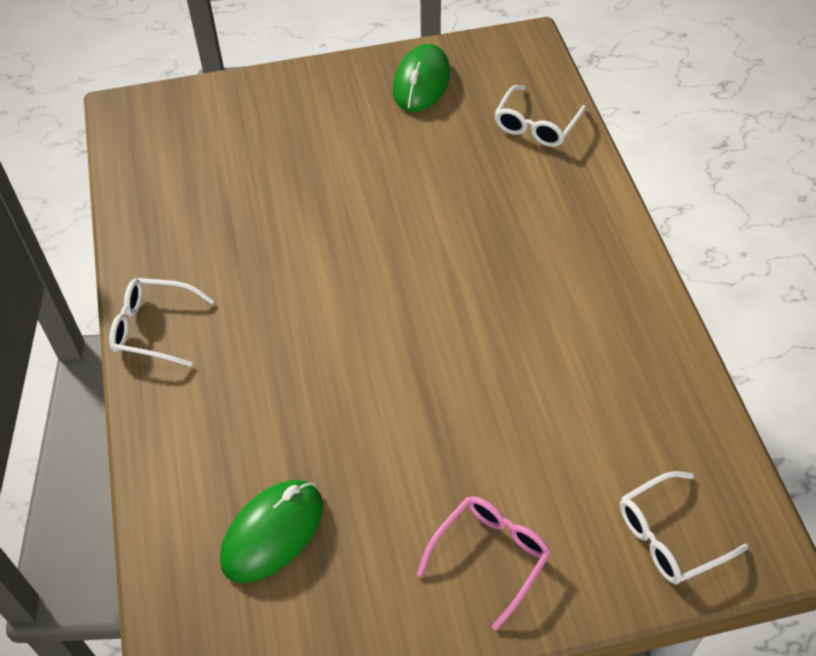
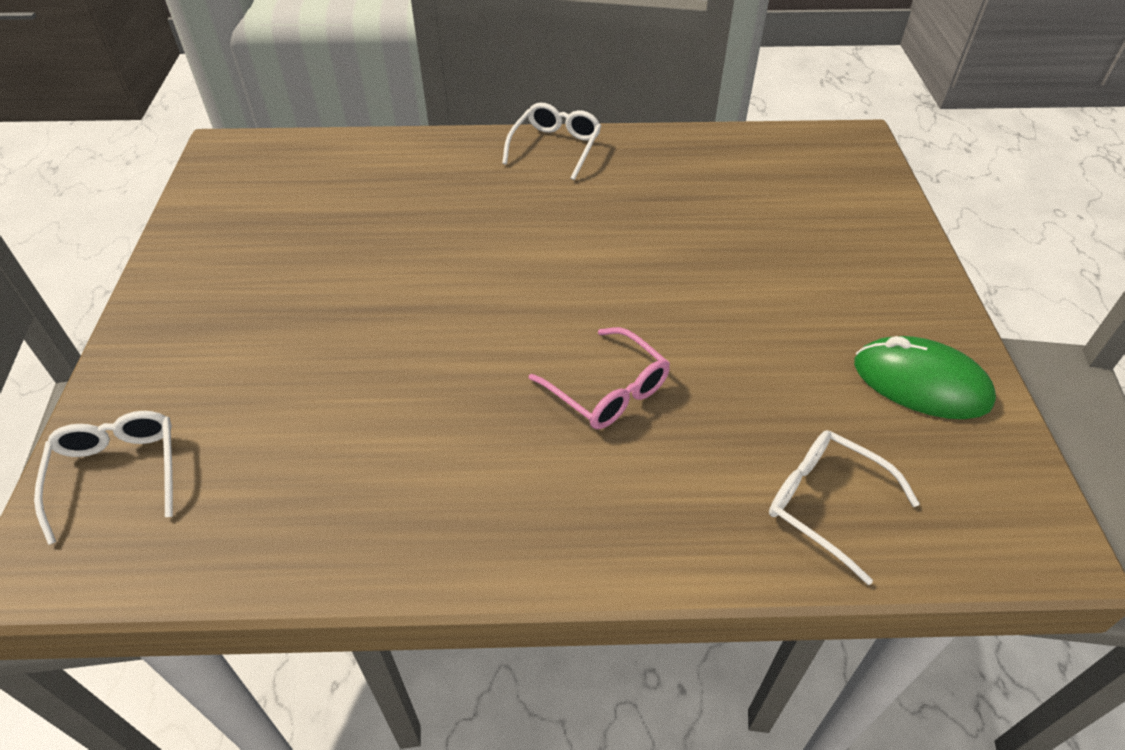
camera: 100 degrees right, 5 degrees down
green mouse [220,480,323,583] -> none
pink glasses [417,496,551,631] -> pink glasses moved to [529,327,670,429]

